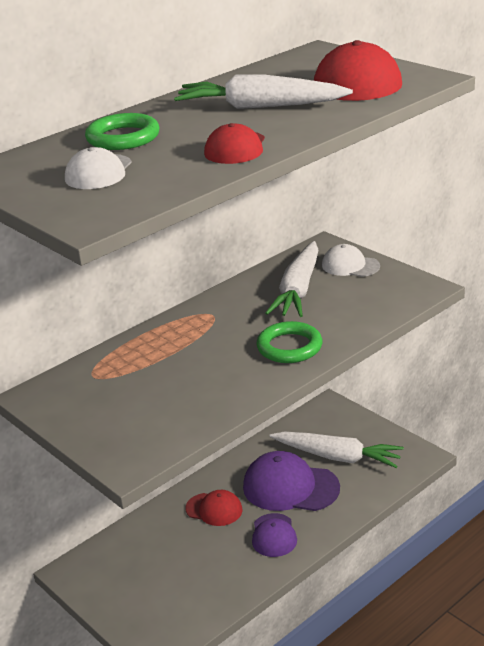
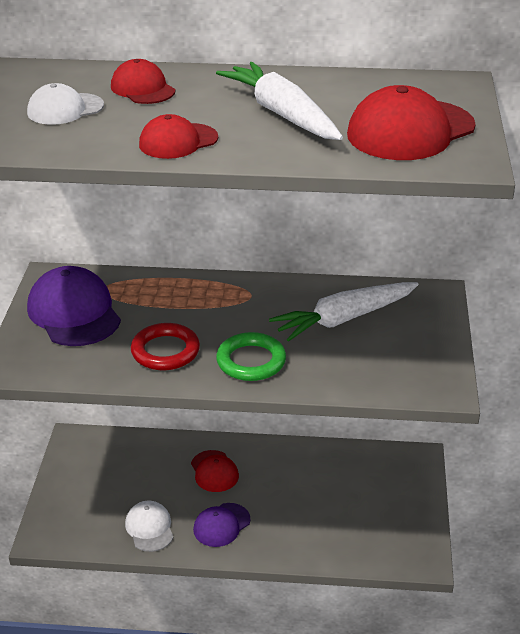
camera: 45 degrees right, 5 degrees up
green ring [85,113,160,150] -> red cap [111,59,175,104]
purple cap [243,451,340,511] -> purple cap moved to [27,266,121,346]
white carrot [270,432,404,468] -> none
white cap [322,244,380,277] -> white cap moved to [125,501,174,552]
none -> red ring [131,323,200,370]

